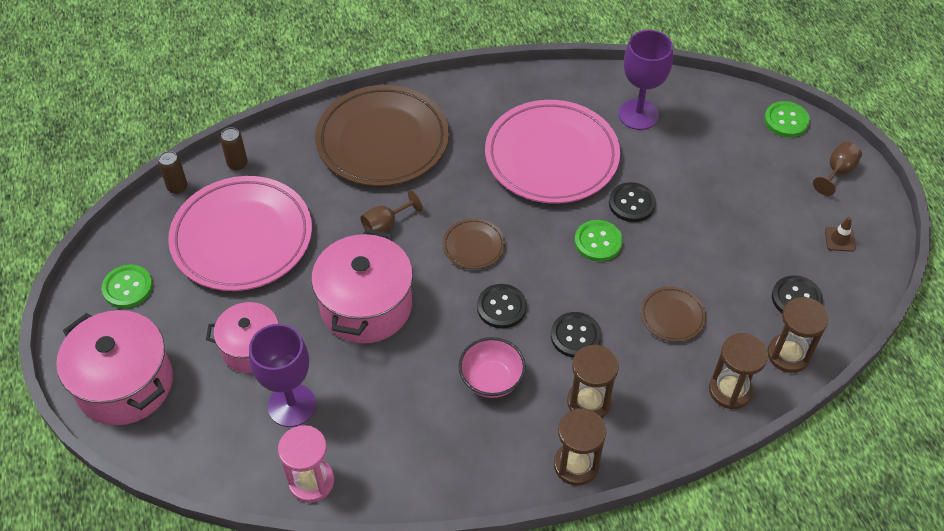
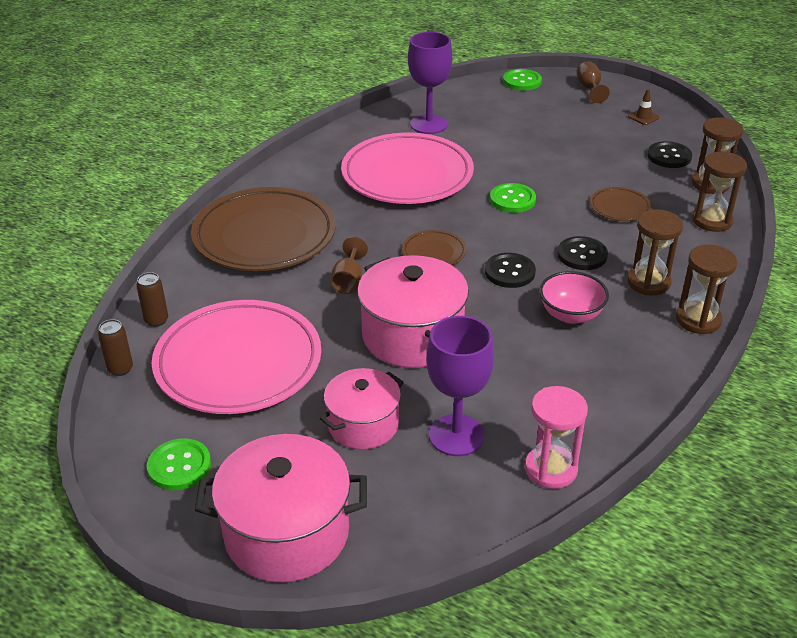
camera: 45 degrees left, 15 degrees down
black button [609,182,656,222] -> none

